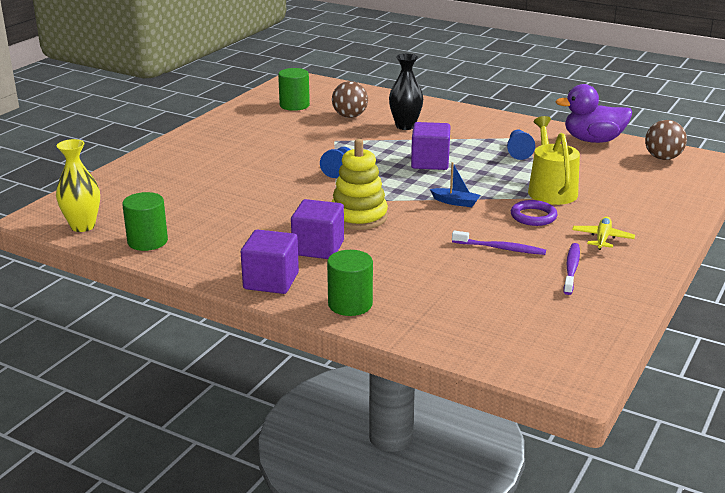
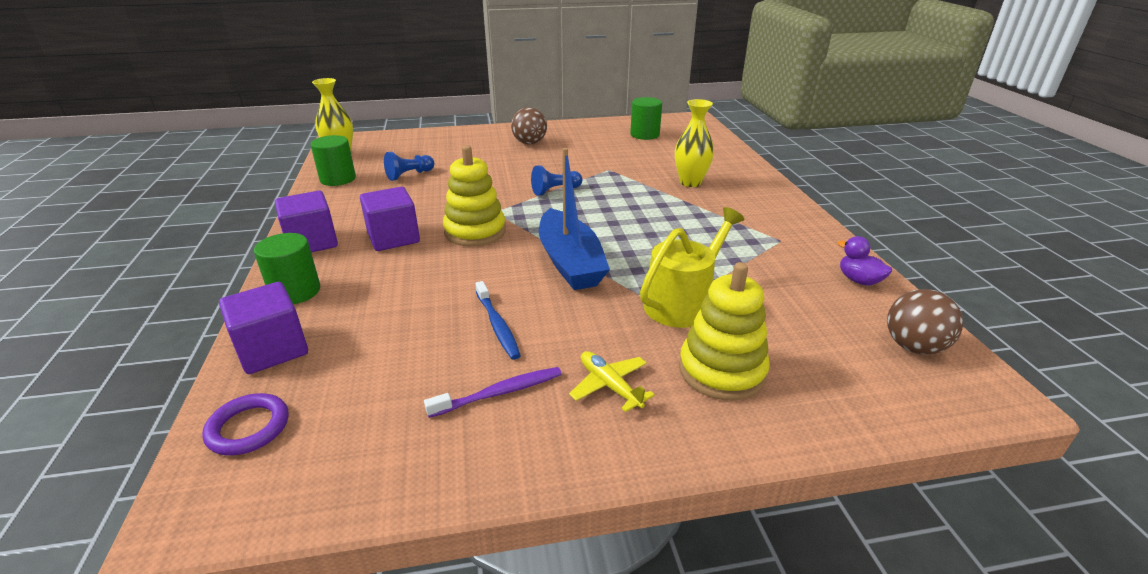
camera: 50 degrees right, 5 degrees up
brown ball [332,81,368,118] -> brown ball moved to [511,107,547,144]
black vase [389,54,423,130] -> yellow vase [675,99,714,187]
purple cube [411,122,451,170] -> purple cube moved to [219,282,308,374]
blue boat [430,162,481,207] -> blue boat [539,148,610,290], size x2.22
purple toothbrush [452,231,546,255] -> blue toothbrush [475,281,521,360]
blue pawn [507,130,535,160] -> blue pawn moved to [384,152,434,181]
purple ring [511,200,557,226] -> purple ring moved to [202,393,288,456]
purple duck [556,84,632,143] -> purple duck [838,236,892,286], size x0.53
yellow plane [572,217,635,250] -> yellow plane turned 105 degrees counterclockwise [569,351,655,412]
none -> yellow stacking toy [679,262,770,401]

